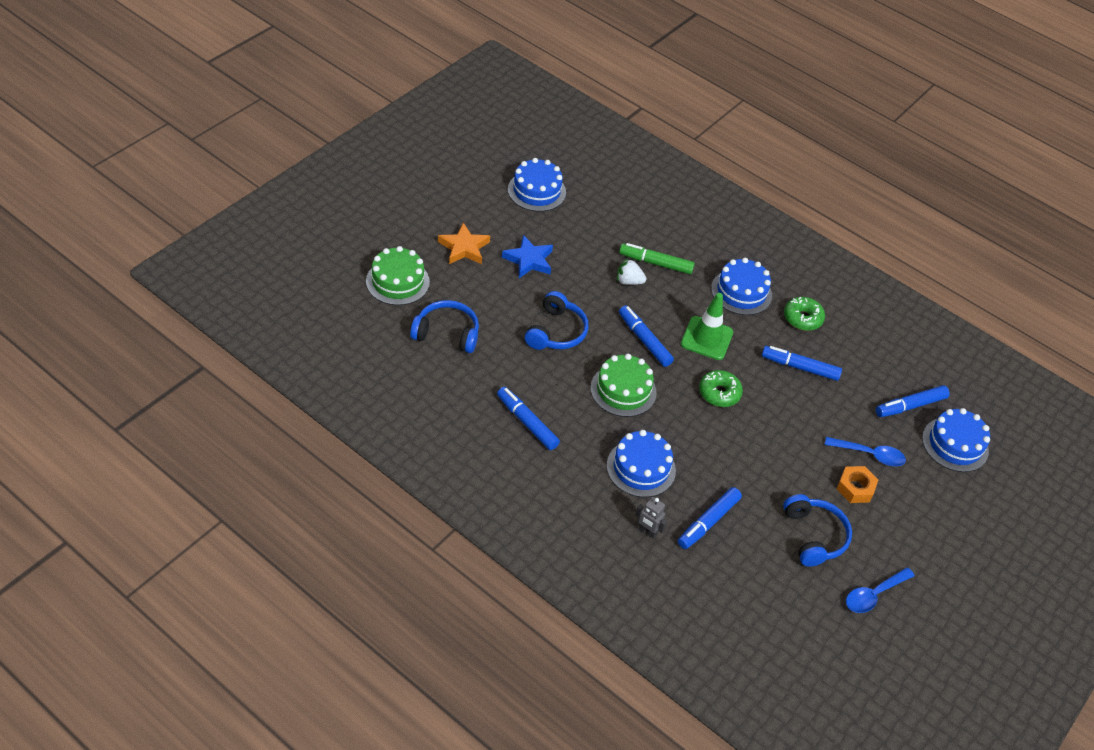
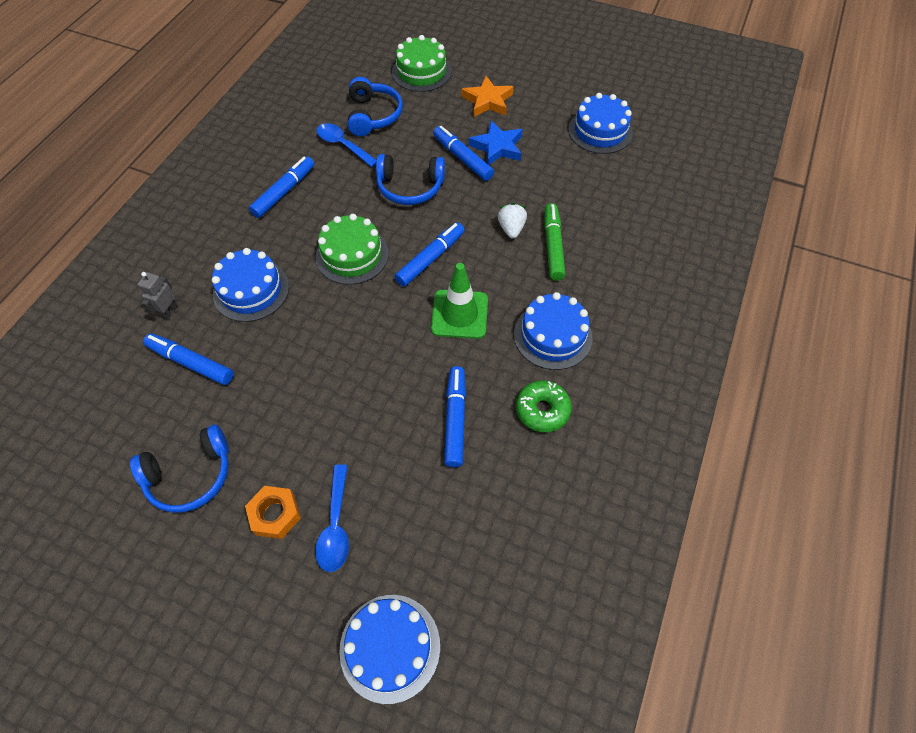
camera: 80 degrees right, 10 degrees up
green donut [699,370,743,407] -> none
blue spoon [846,567,915,613] -> blue spoon moved to [316,123,376,167]
blue marker [876,385,950,417] -> blue marker moved to [433,126,494,181]

